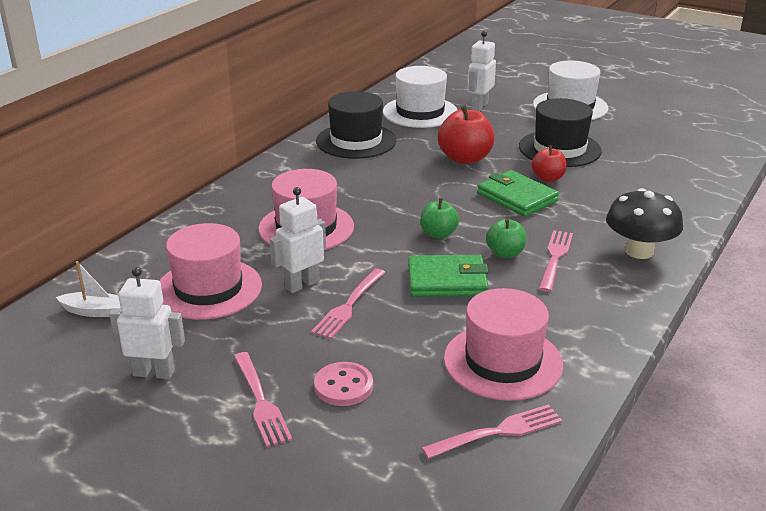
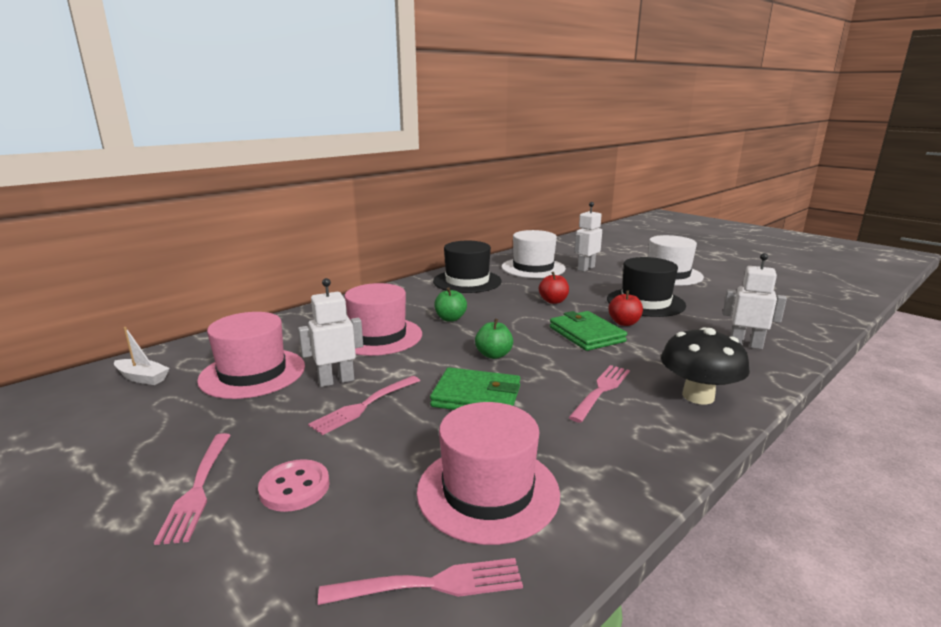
camera: 15 degrees right, 10 degrees down
white robot [109,267,185,379] -> white robot moved to [723,253,787,349]
red apple [438,105,495,164] -> red apple [539,272,569,304], size x0.60
green apple [486,219,526,258] -> green apple moved to [434,287,467,322]

